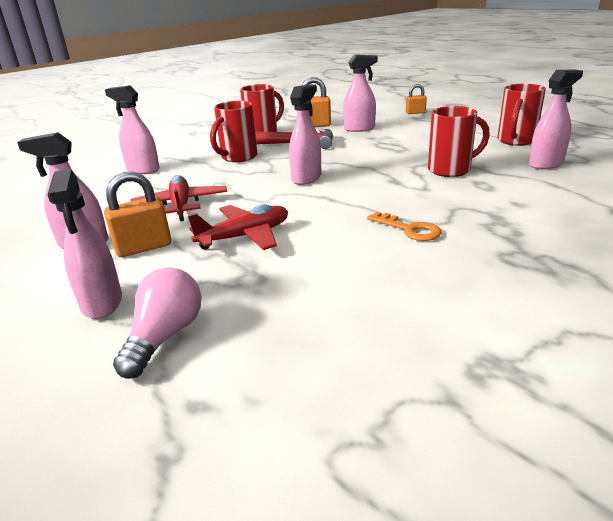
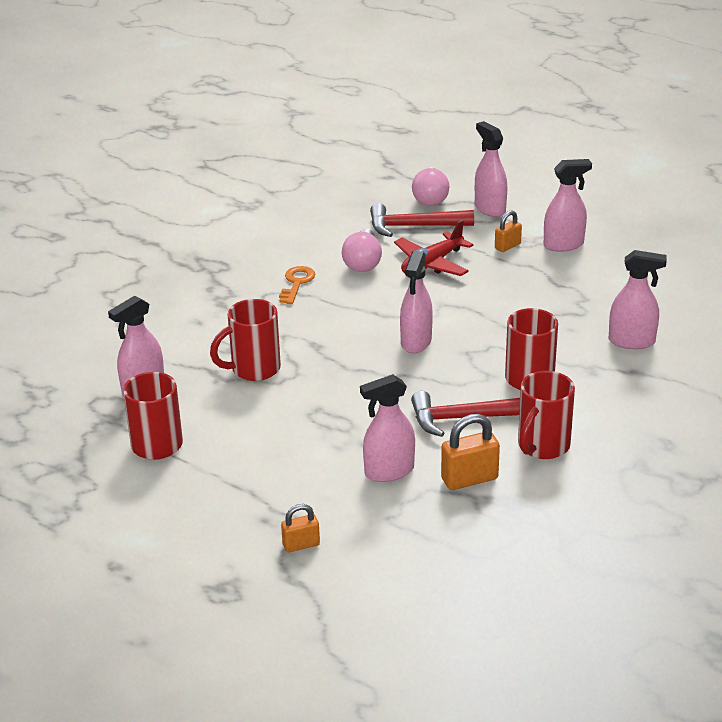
camera: 165 degrees right, 5 degrees up
orange padlock [104,172,171,257] -> orange padlock [495,210,522,252], size x0.62
red plane [130,175,227,221] -> none
orange key [367,212,442,241] -> orange key turned 75 degrees clockwise [279,266,316,304]
none -> pink light bulb [342,229,382,272]
none -> red hammer [370,203,474,237]

